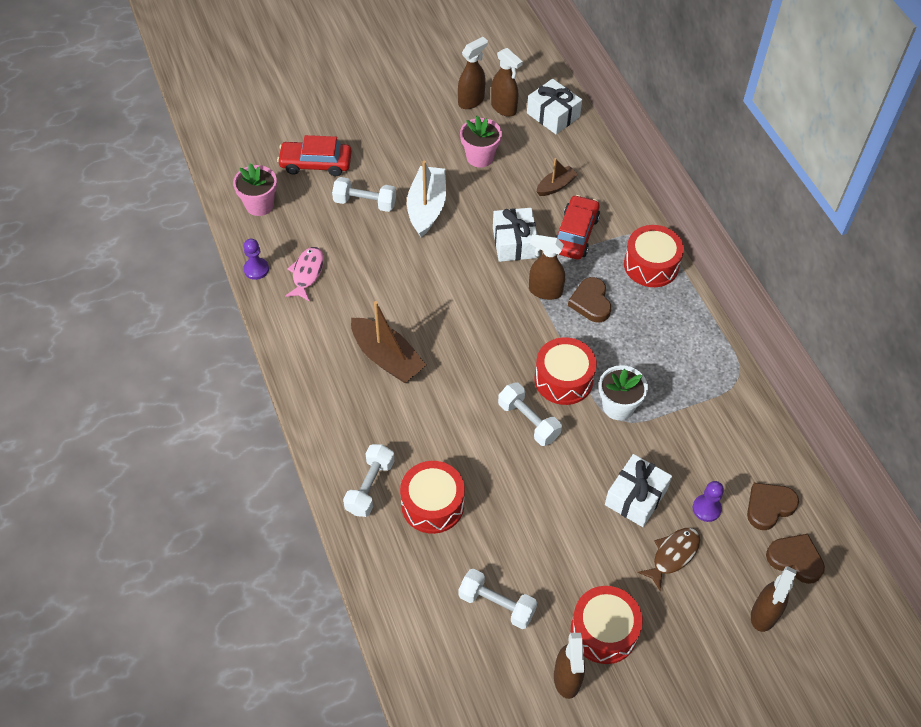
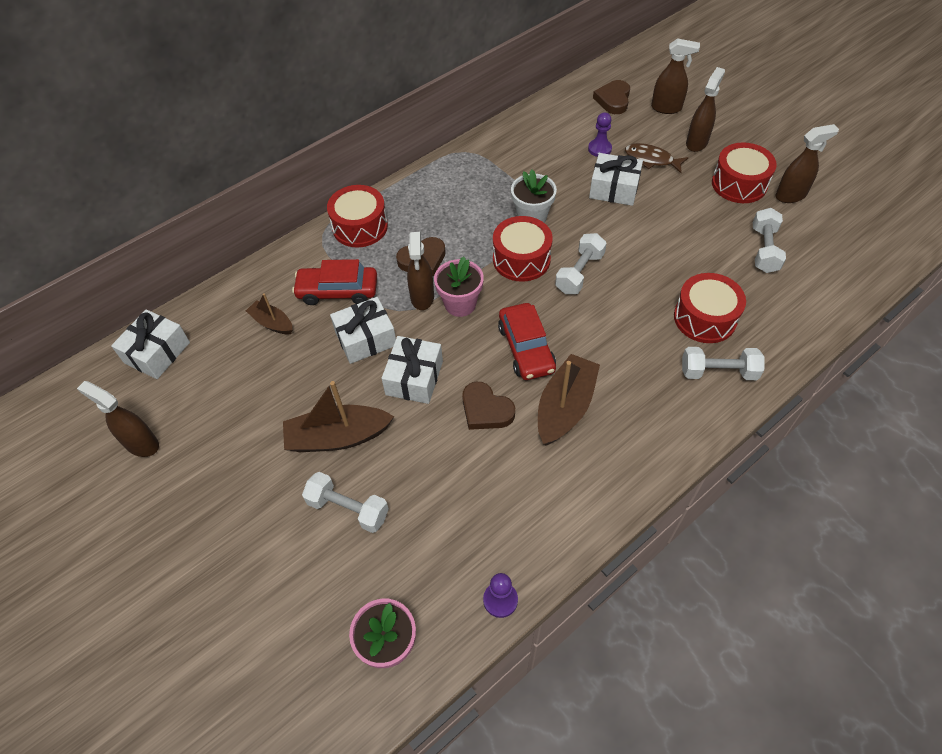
camera: 105 degrees left, 0 degrees up
red car [277,135,352,176] -> red car moved to [498,303,556,380]
pink fish [285,247,324,301] -> none
white dumbbell [332,177,396,212] -> white dumbbell turned 60 degrees counterclockwise [302,472,389,533]
white boat [407,160,446,237] -> brown boat [283,381,394,452]
pink flower pot [460,116,502,168] -> pink flower pot moved to [434,256,484,317]
brown spray bottle [491,48,523,117] -> brown spray bottle moved to [686,67,725,152]
brown heart [747,483,799,530] -> brown heart moved to [462,382,515,430]
none -> white gift [381,336,443,404]

